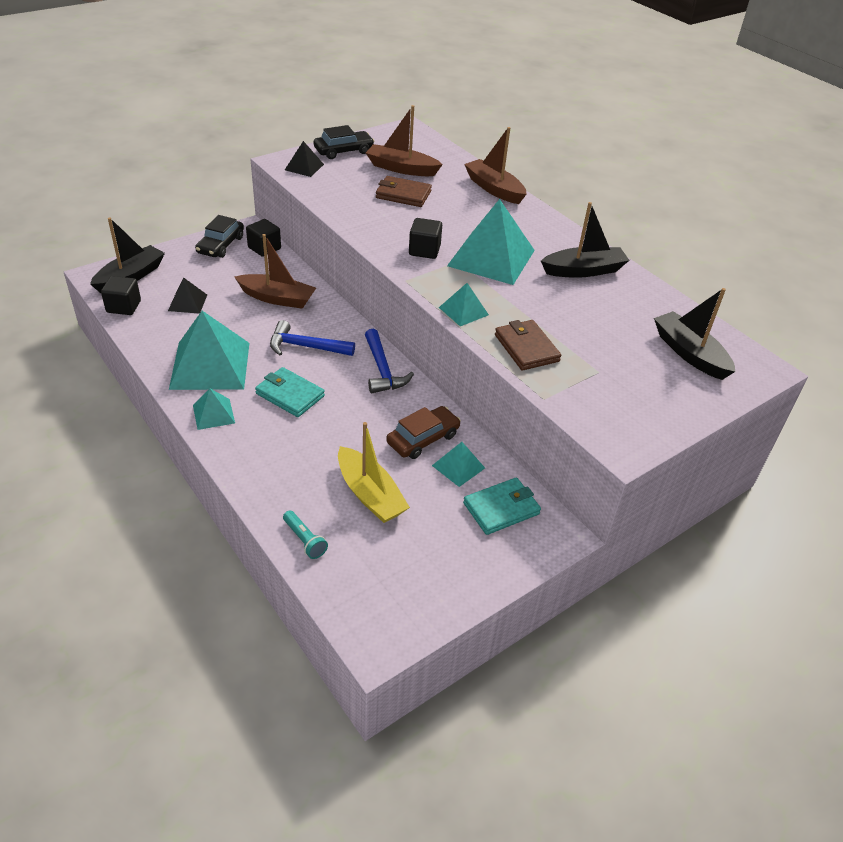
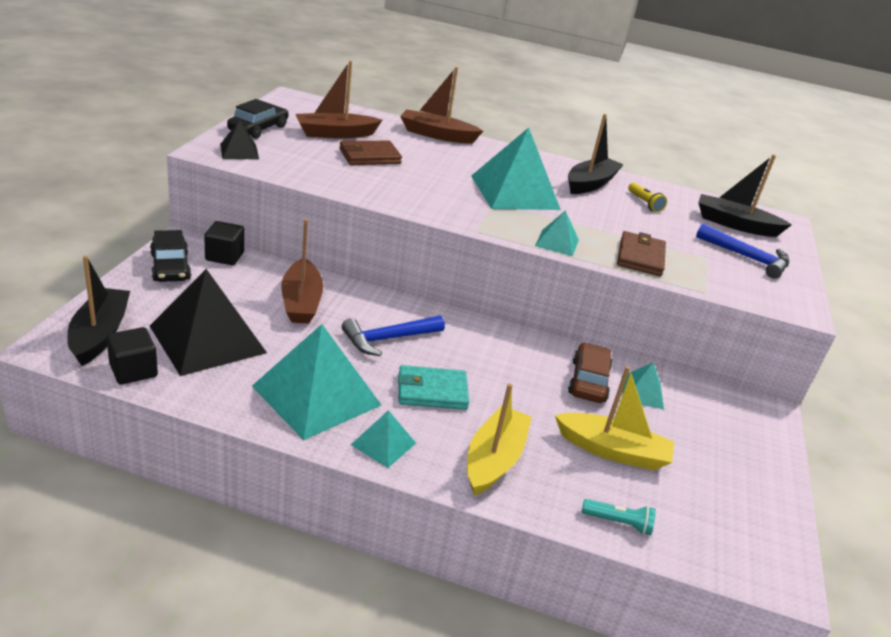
camera: 40 degrees left, 10 degrees down
black pyramid [168,278,207,314] -> black pyramid [150,269,267,376], size x2.08
brown boat [235,234,316,309] -> brown boat turned 105 degrees clockwise [281,219,323,323]
blue hammer [365,329,414,393] -> blue hammer moved to [696,224,789,279]
black cube [409,218,442,259] -> none
turquoise wallet [463,478,541,535] -> none
brown wallet [495,320,561,370] -> brown wallet turned 75 degrees clockwise [617,231,666,276]
none -> yellow boat [467,383,532,496]
none -> yellow flashlight [628,182,667,213]

